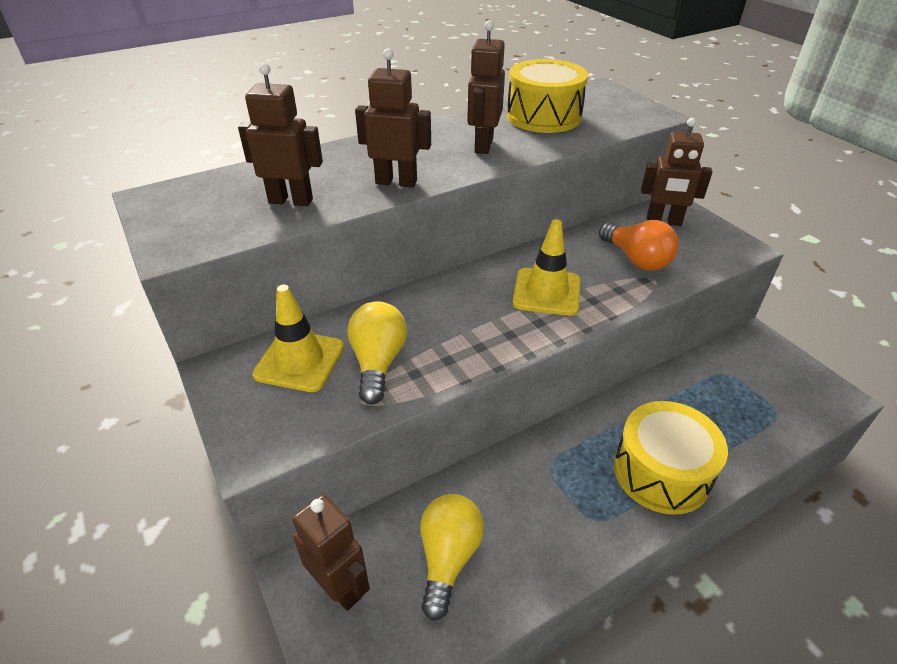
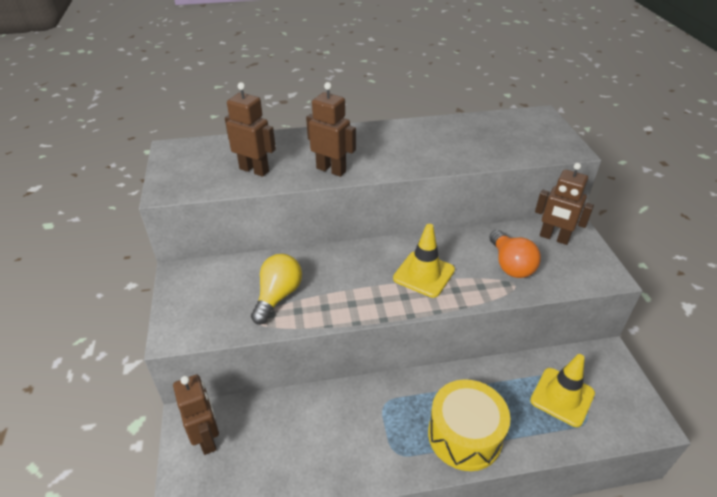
camera: 20 degrees right, 0 degrees up
yellow traffic cone [252,285,344,392] -> yellow traffic cone moved to [530,354,595,427]
yellow light bulb [420,494,484,621] -> none
brown robot [467,20,505,154] -> none
yellow drum [507,59,588,133] -> none

